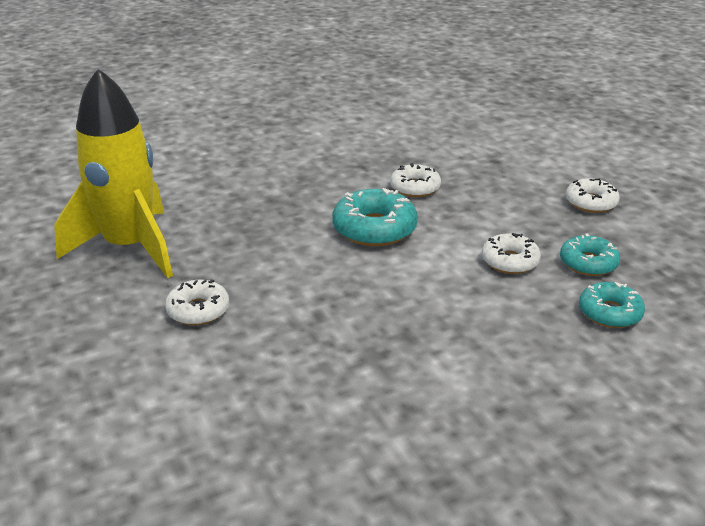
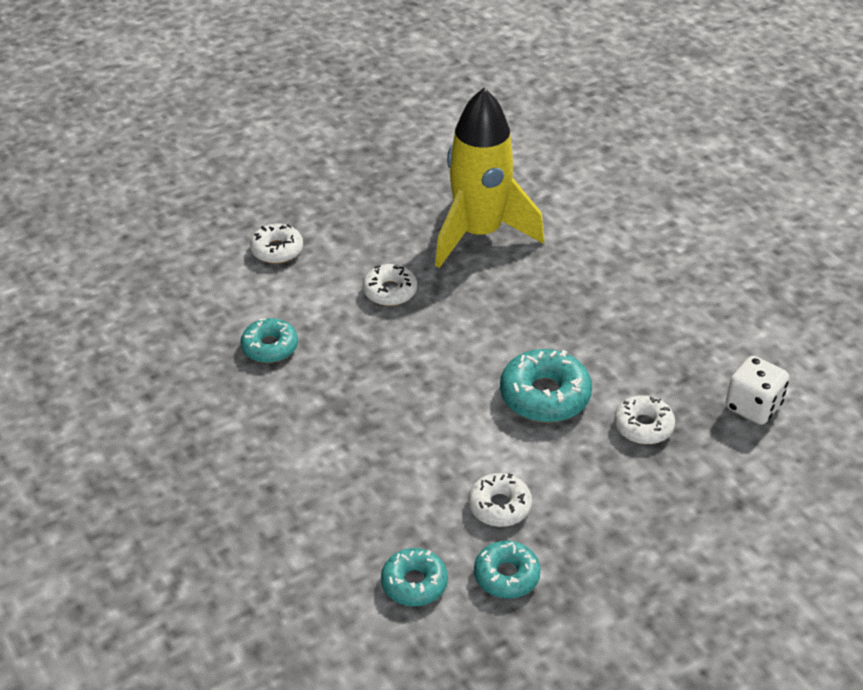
camera: 85 degrees right, 10 degrees up
white donut [566,178,620,213] -> white donut moved to [250,224,303,264]
none -> turquoise donut [241,318,298,363]
none -> white dice [726,356,789,425]

